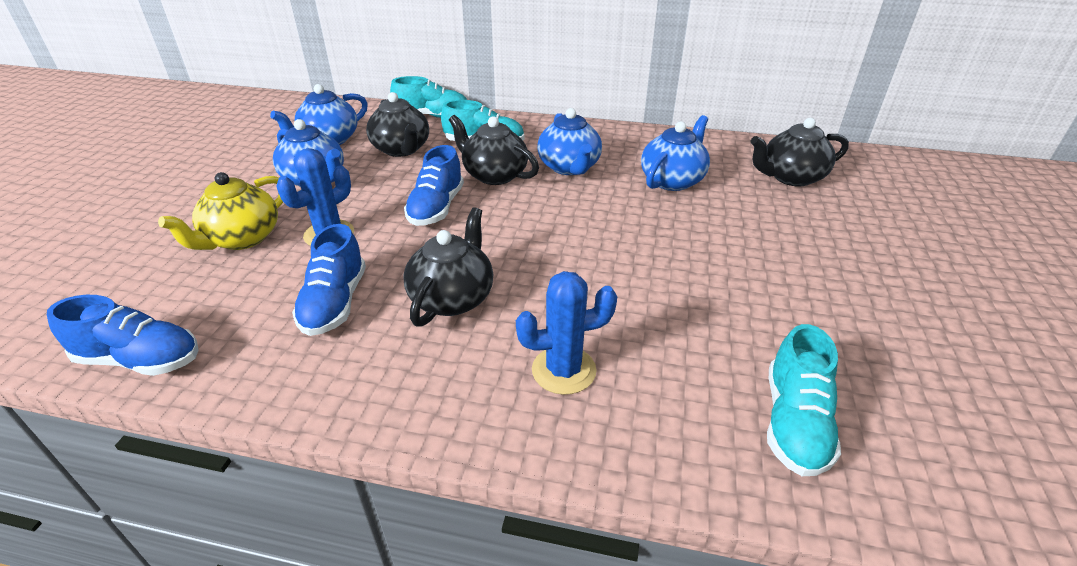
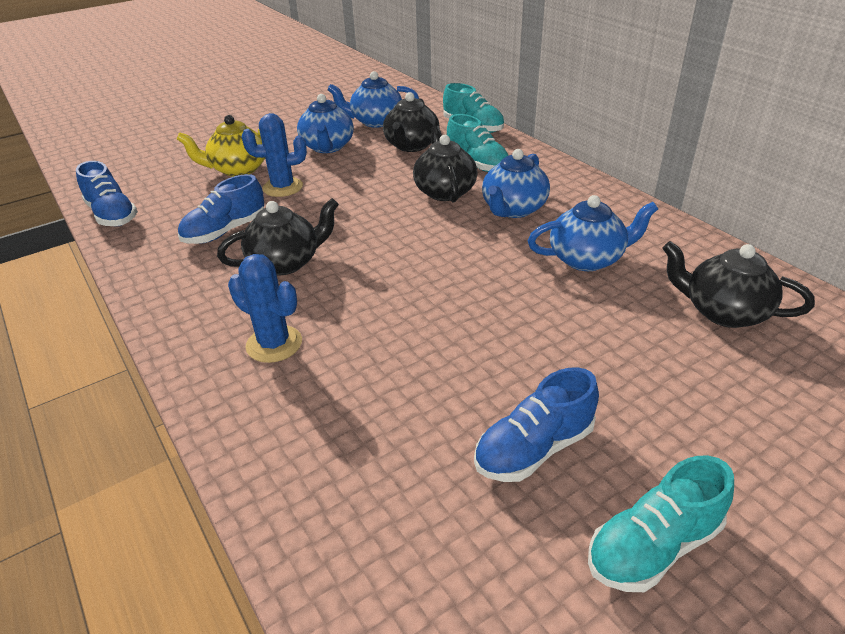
camera: 45 degrees right, 0 degrees up
blue shoe [404,145,464,226] -> blue shoe moved to [474,367,599,482]
turquoise shoe [767,324,841,476] -> turquoise shoe moved to [588,456,734,592]

